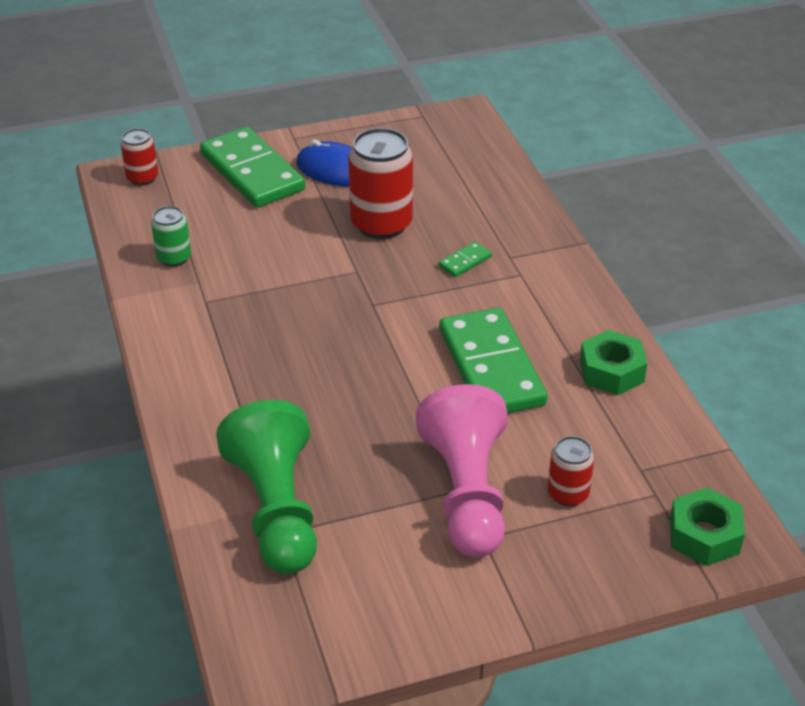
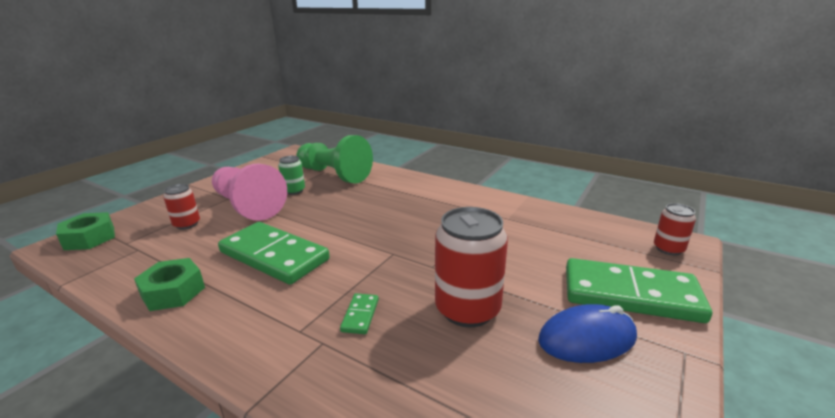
camera: 140 degrees right, 15 degrees down
green can [151,206,191,267] -> green can moved to [278,156,305,195]

